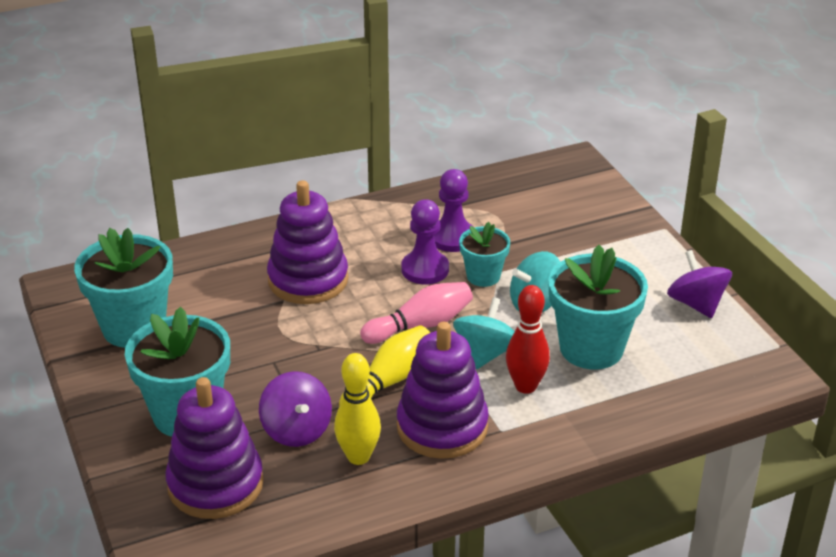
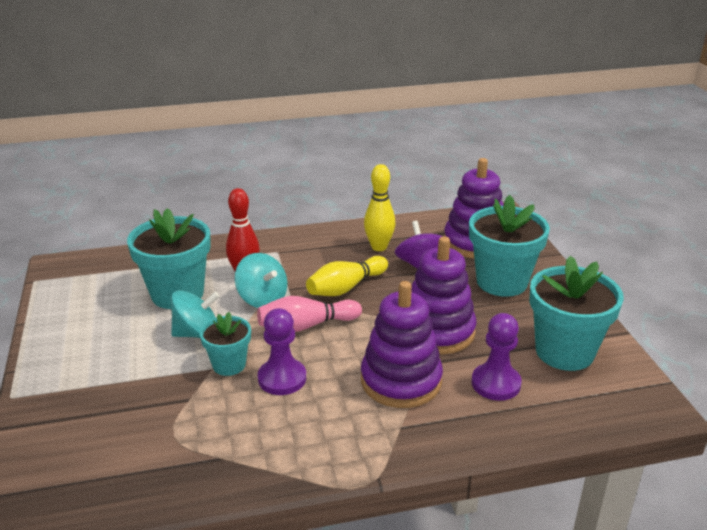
camera: 170 degrees left, 5 degrees down
purple stacking toy [397,322,489,459] -> purple stacking toy moved to [411,236,476,354]
purple pawn [434,169,472,252] -> purple pawn moved to [472,313,522,401]
turquoise spinning top [453,297,515,369] -> turquoise spinning top turned 75 degrees counterclockwise [235,253,287,308]
purple spinning top [667,250,732,318] -> none

